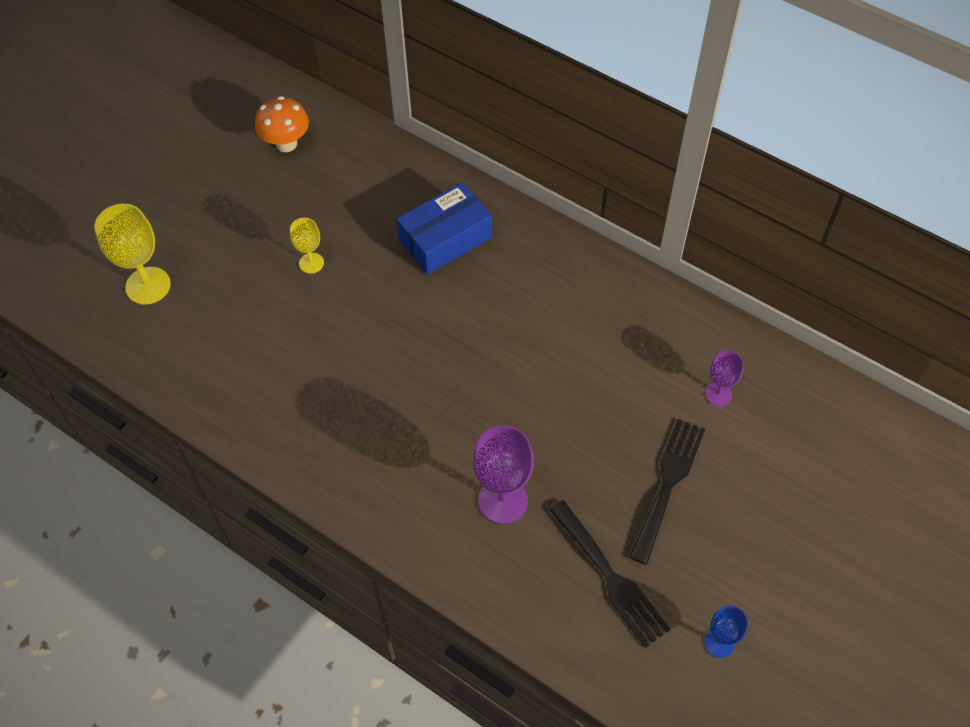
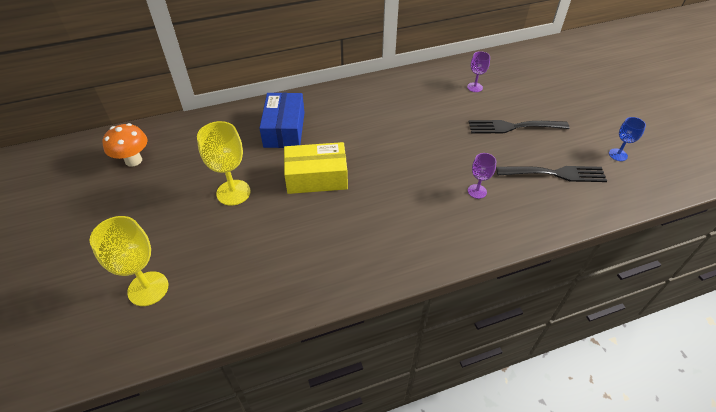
camera: 55 degrees left, 10 degrees down
yellow goblet [290,218,324,274] -> yellow goblet [197,121,251,206], size x1.76
purple goblet [473,425,534,524] -> purple goblet [468,153,496,199], size x0.57
black fork [629,419,705,565] -> black fork turned 60 degrees counterclockwise [469,120,570,134]
none -> yellow box [284,142,348,194]

